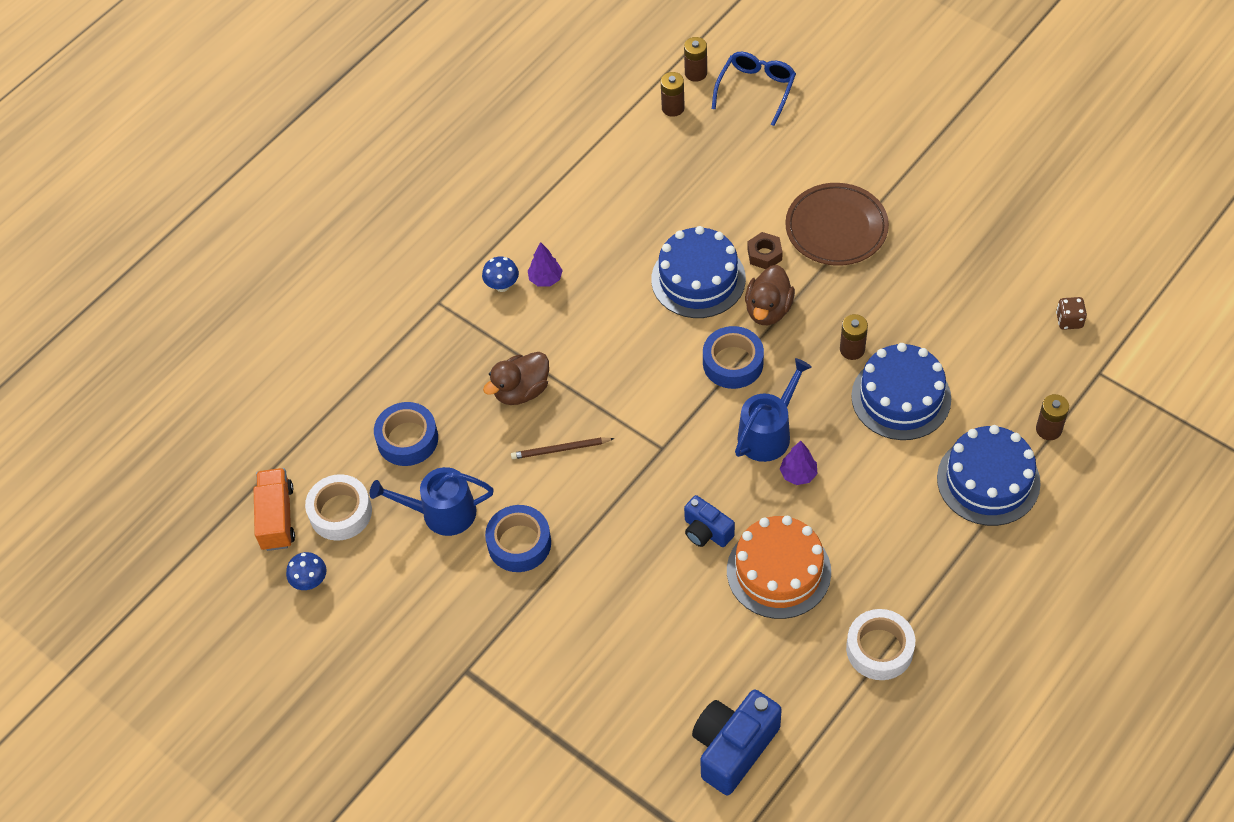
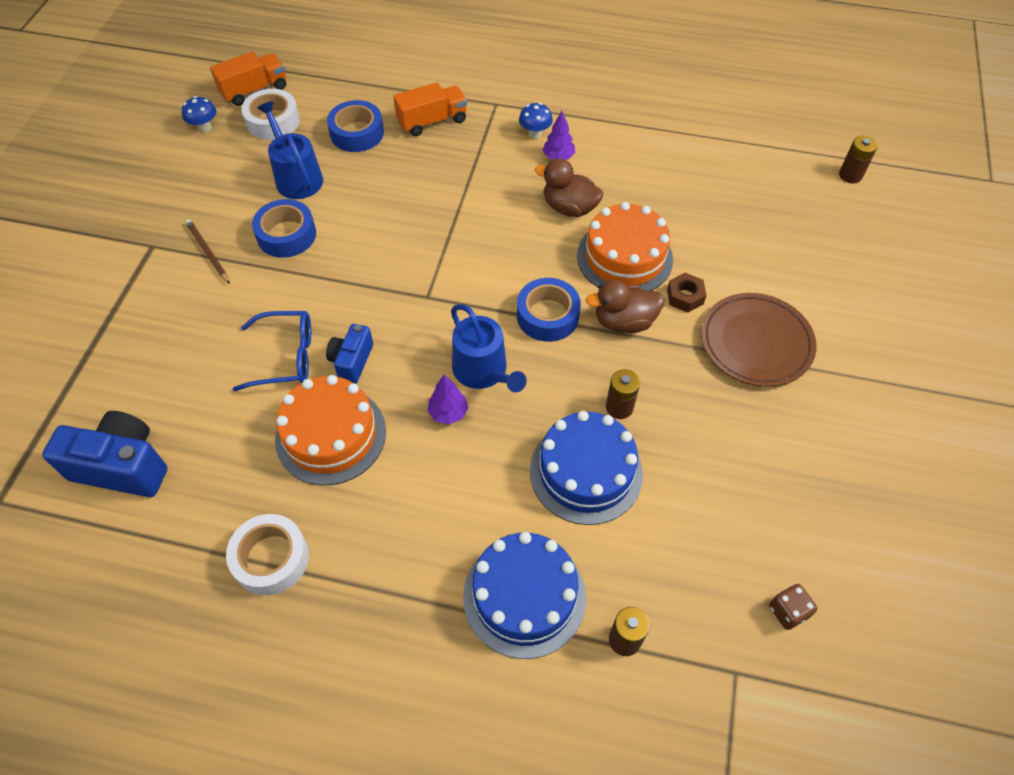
camera: 60 degrees right, 0 degrees up
brown duck [483,352,549,405] -> brown duck moved to [535,158,603,217]
brown pencil [511,437,615,459] -> brown pencil moved to [185,219,230,284]
blue cake [651,226,746,318] -> orange cake [577,202,673,290]
brown battery [661,72,685,117] -> none
blue glasses [712,52,796,126] -> blue glasses moved to [232,311,311,391]
blue watering can [735,358,812,462] -> blue watering can turned 45 degrees clockwise [451,304,527,392]
none -> orange truck [393,82,467,136]

